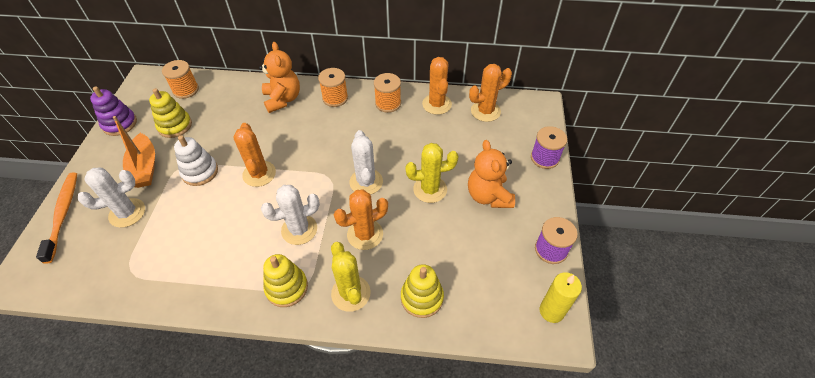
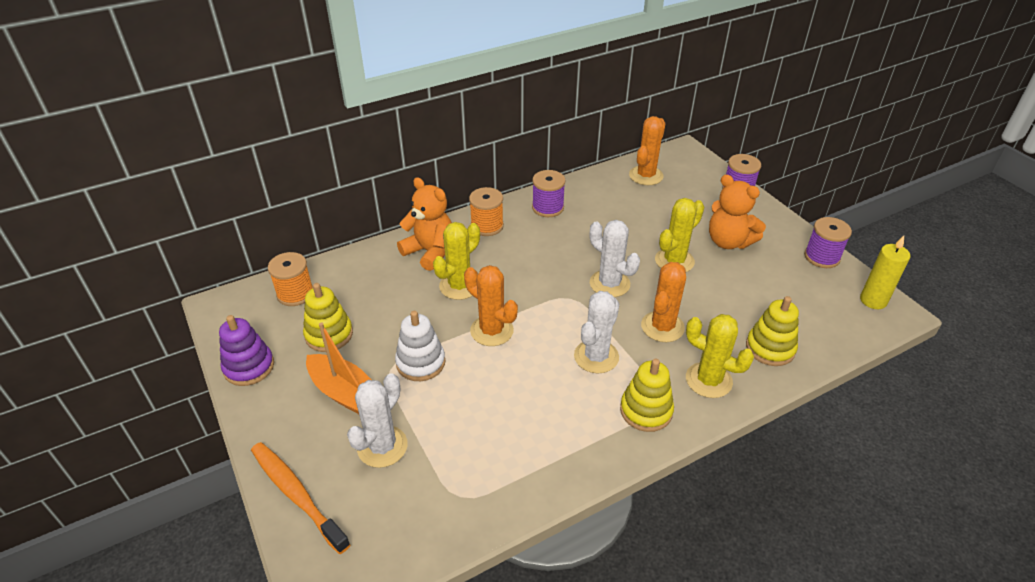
camera: 35 degrees left, 10 degrees down
orange spool [374,73,401,113] -> purple spool [532,170,566,217]
orange cactus [422,57,452,115] -> none
none -> yellow cactus [433,222,480,300]

